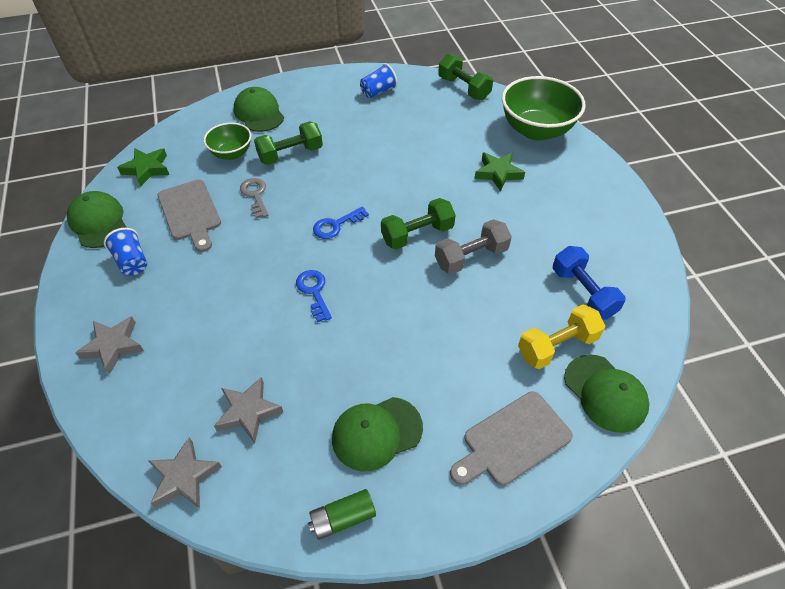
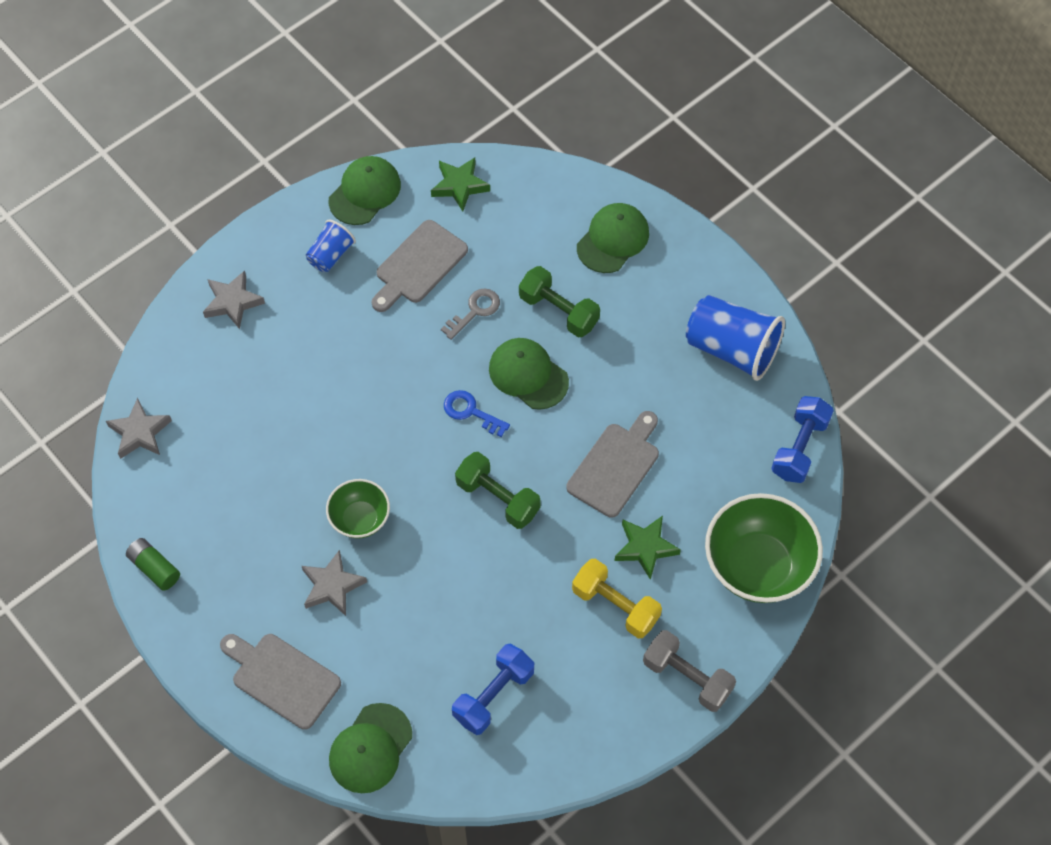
camera: 65 degrees right, 10 degrees up
green bowl [204,123,251,160] -> green bowl moved to [326,479,390,539]
grey star [214,377,283,443] -> grey star moved to [302,550,367,616]
blue key [296,270,332,322] -> none
green cap [332,397,423,471] -> green cap moved to [489,338,569,410]
blue cup [360,63,397,98] -> blue cup [686,295,785,381], size x1.83
grey dumbbell [435,219,512,274] -> grey dumbbell moved to [643,630,736,712]
green dumbbell [438,54,493,100] -> blue dumbbell [771,396,834,483]
yellow dumbbell [518,304,605,369] -> yellow dumbbell moved to [572,559,662,638]
none -> grey cutting board [566,411,659,518]

